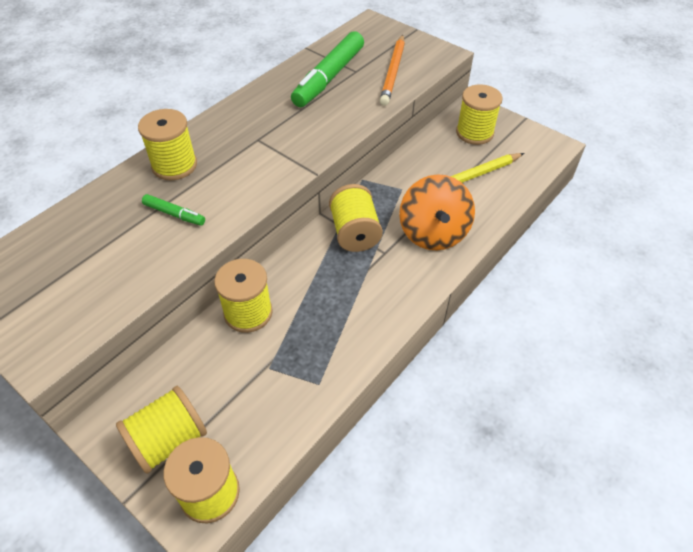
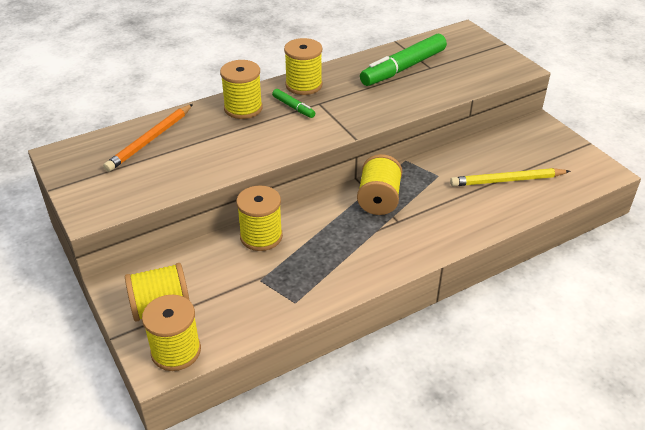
camera: 20 degrees right, 10 degrees down
green marker [142,194,205,226] -> green marker moved to [272,89,315,118]
orange pencil [380,35,405,106] -> orange pencil moved to [103,104,193,172]
orange spinning top [399,174,475,250] -> none
yellow spool [456,84,503,145] -> yellow spool moved to [284,38,322,95]

